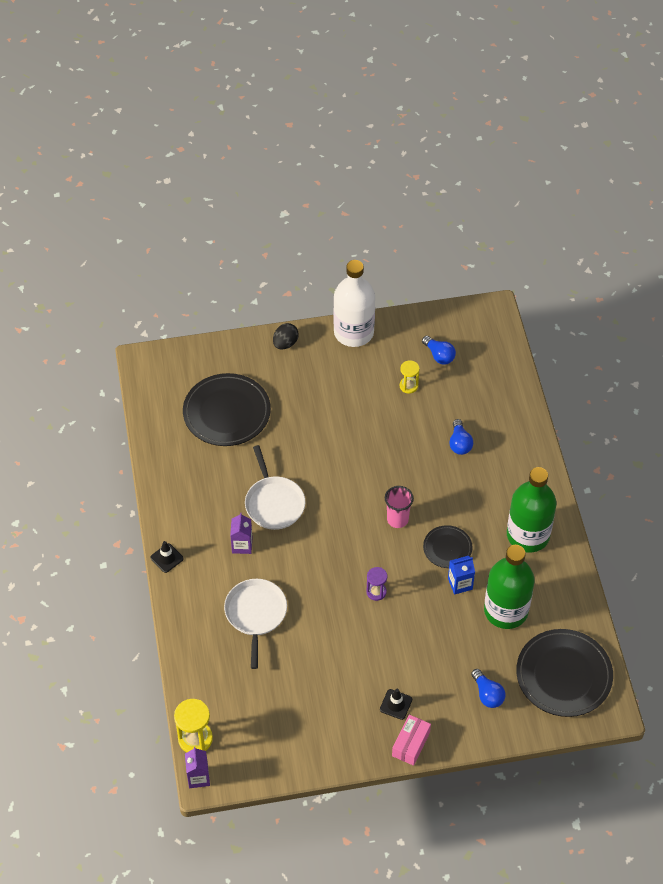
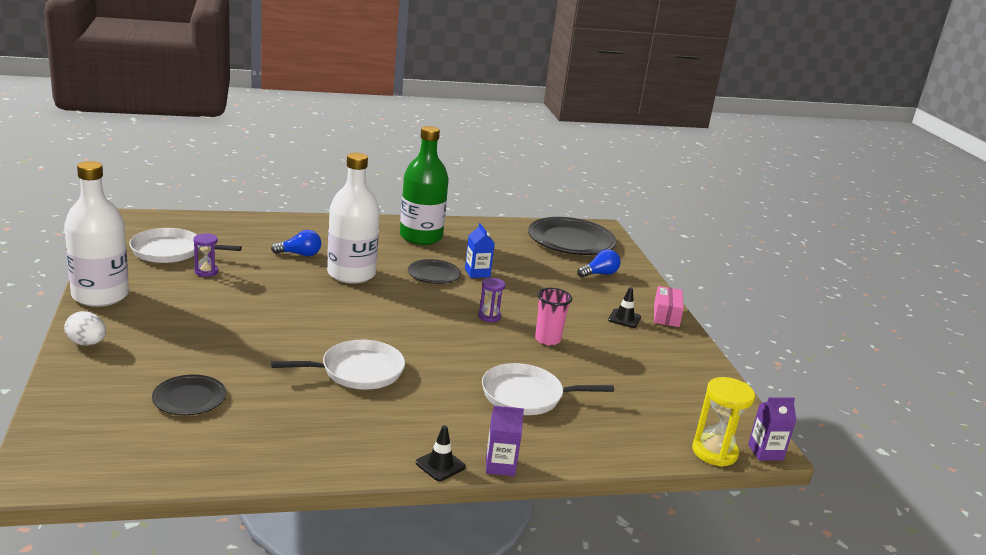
camera: 95 degrees left, 30 degrees down
black plate [183,373,271,446] -> black plate [152,374,226,415], size x0.53
purple carton [230,513,252,554] -> purple carton moved to [486,406,524,476]
black egg [273,323,299,350] -> white egg [64,311,106,346]
pink cup [385,486,414,528] -> pink cup moved to [535,288,572,346]
pink box [392,715,431,766] -> pink box turned 75 degrees clockwise [654,286,684,327]
yellow hourglass [400,360,420,394] -> purple hourglass [194,233,218,277]
blue light bulb [422,336,456,365] -> white pan [129,228,242,263]
green bottle [484,545,535,629] -> none
none -> white bottle [327,153,380,284]

